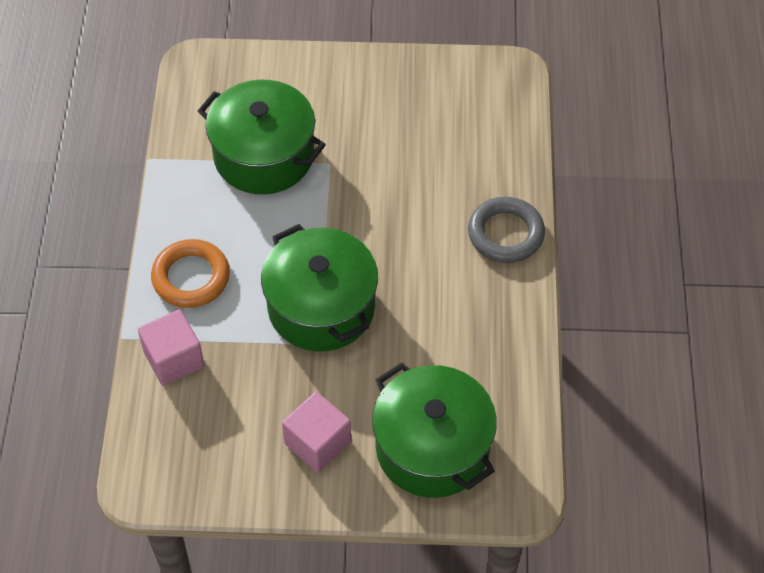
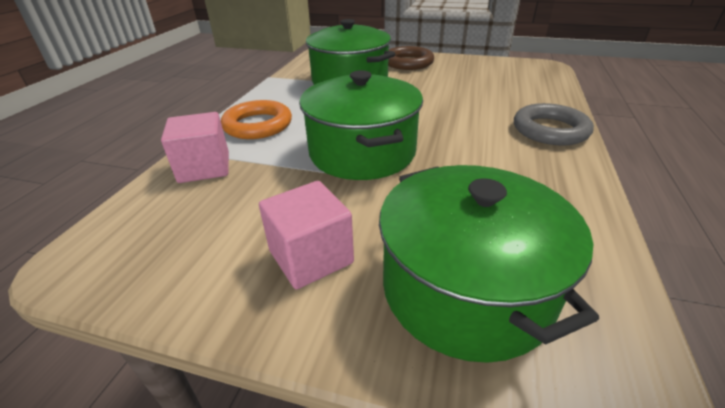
camera: 15 degrees right, 20 degrees down
none -> brown ring [388,46,434,70]

